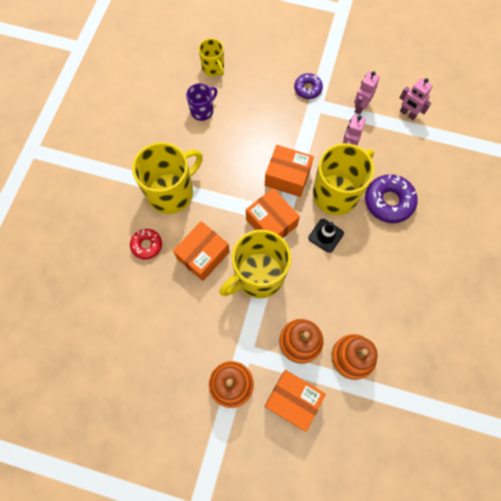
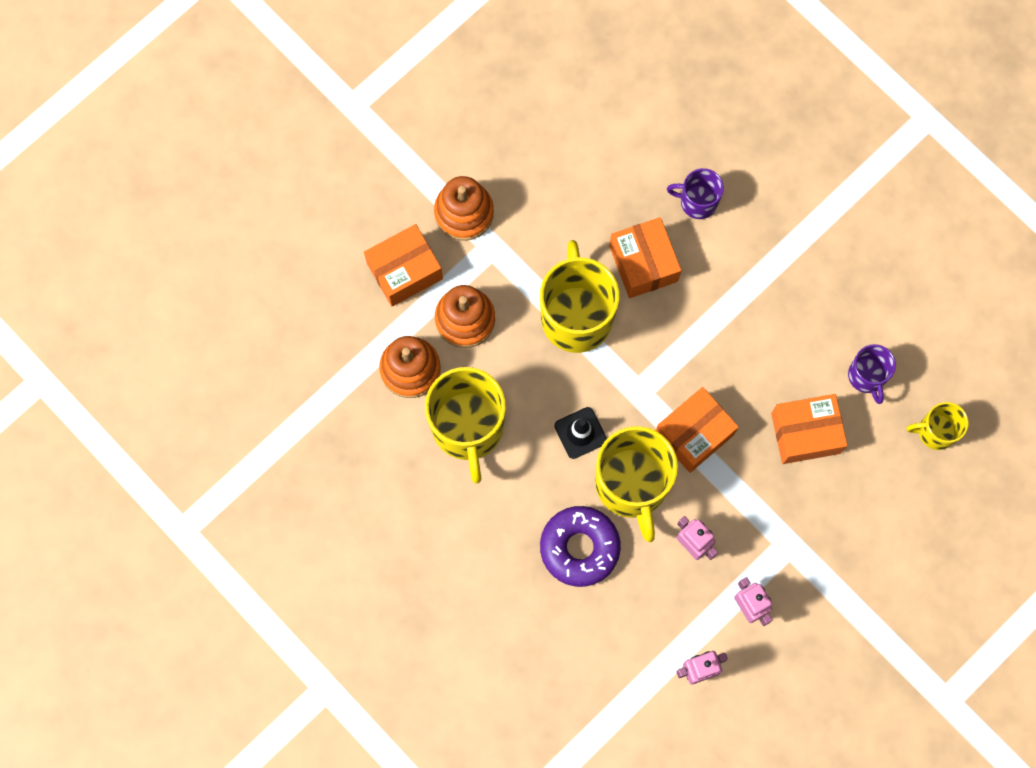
camera: 120 degrees right, 5 degrees up
red donut [130,229,162,260] -> purple mug [667,168,724,219]
yellow mug [132,142,203,214] -> yellow mug moved to [425,367,506,484]
orange box [246,188,300,238] -> orange box moved to [771,394,848,464]
purple donut [294,73,323,99] -> none

